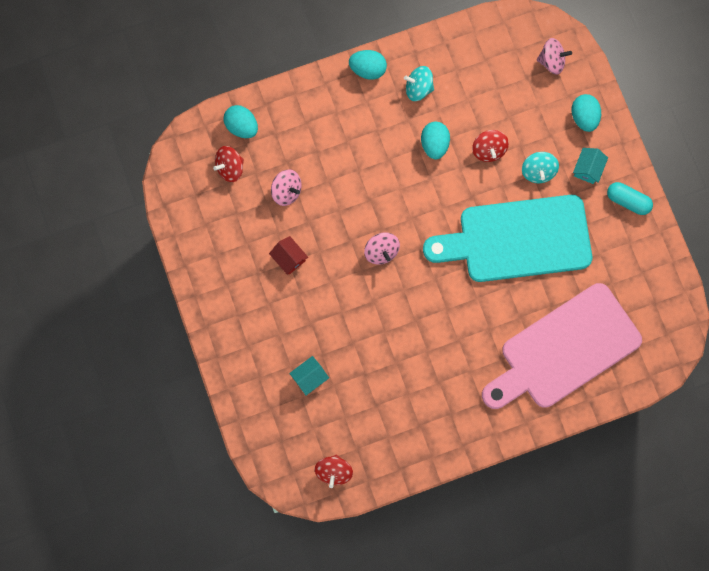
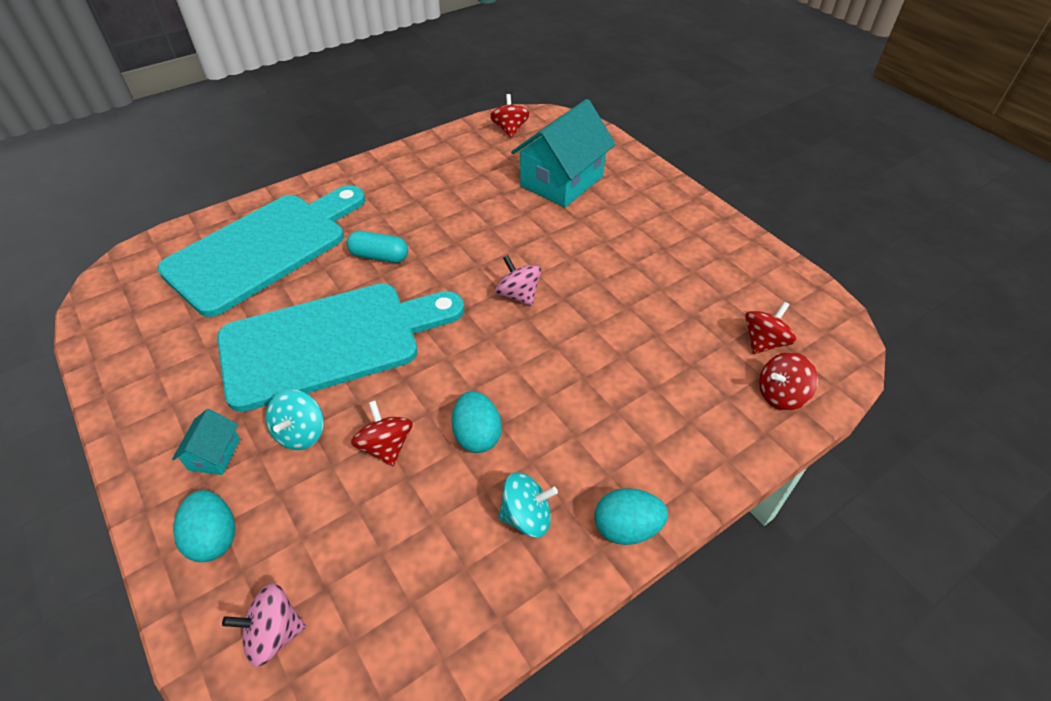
camera: 165 degrees right, 30 degrees down
turquoise egg [224,105,258,138] -> red spinning top [759,352,818,411]
red house [269,236,308,275] -> none
pink spinning top [271,170,302,206] -> none
turquoise house [289,356,329,395] -> turquoise house [511,99,616,208], size x2.26
pink cutting board [482,283,642,409] -> turquoise cutting board [157,185,365,317]
turquoise spinning top [522,152,559,183] -> turquoise spinning top turned 150 degrees counterclockwise [266,390,324,450]
turquoise capsule [607,182,653,215] -> turquoise capsule moved to [347,231,408,263]

